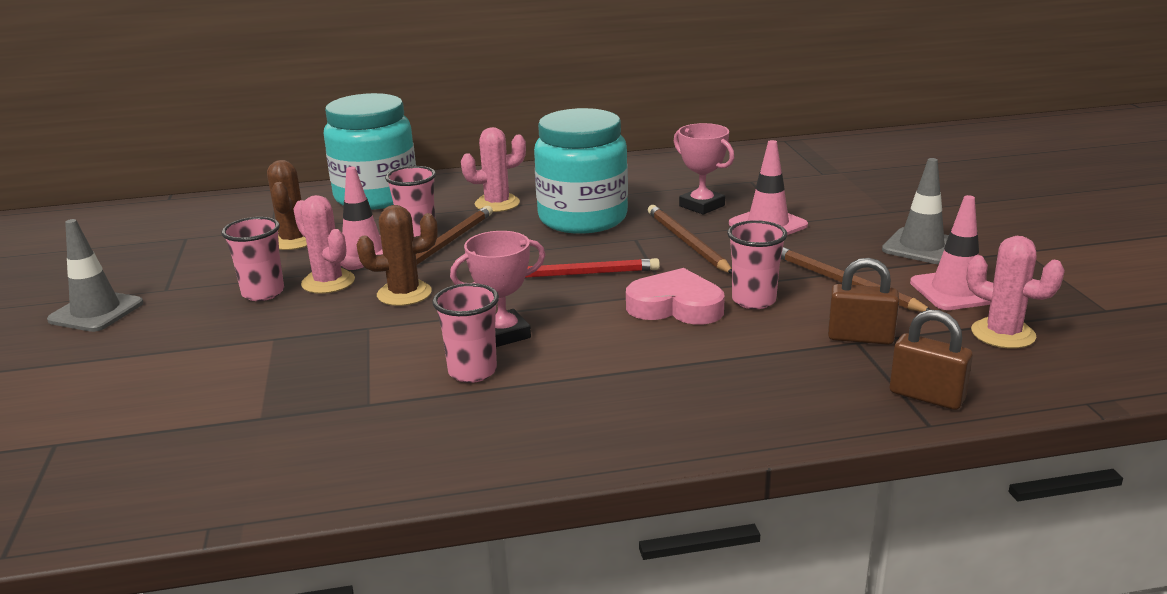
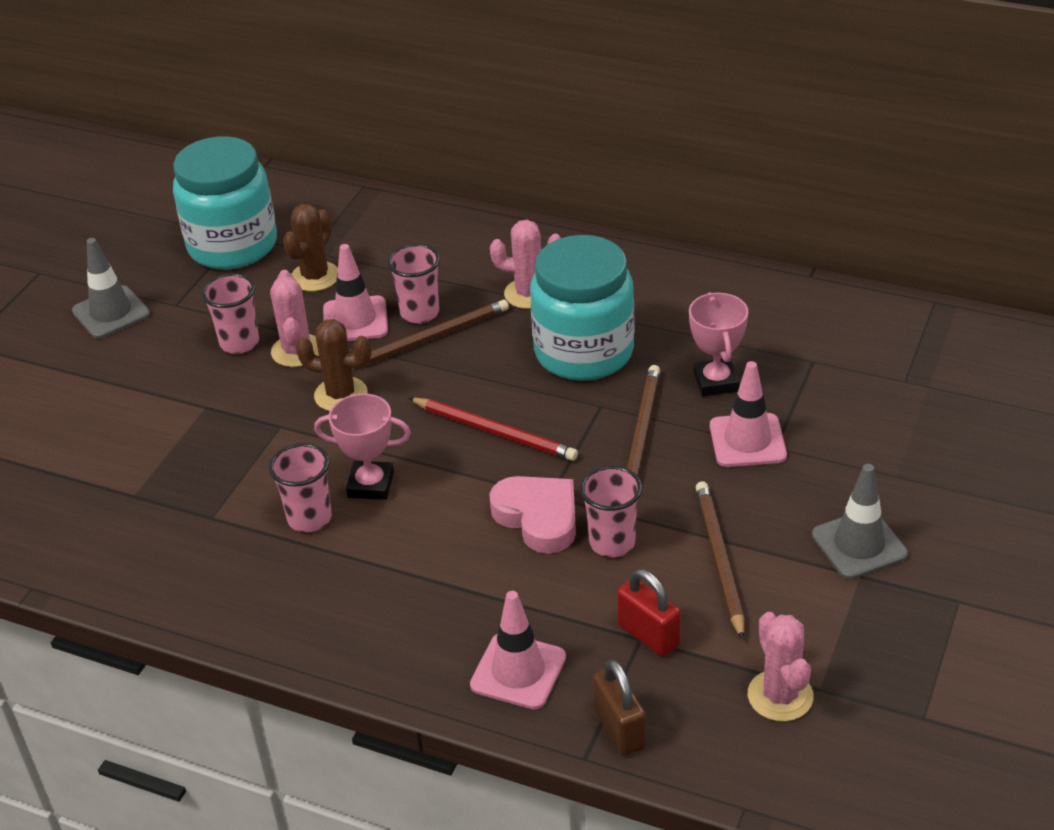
camera: 35 degrees right, 15 degrees up
turquoise jar [324,93,416,210] -> turquoise jar moved to [173,136,277,269]
brown padlock [828,258,899,345] -> red padlock [617,569,681,657]
pink traffic cone [910,195,991,310] -> pink traffic cone moved to [470,591,566,709]

